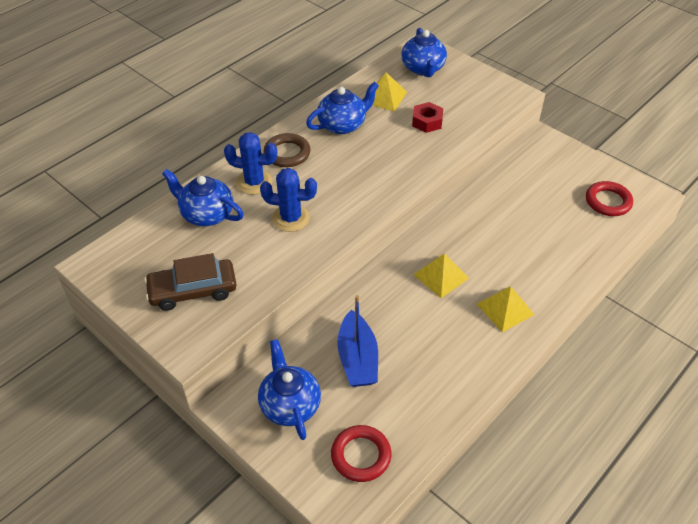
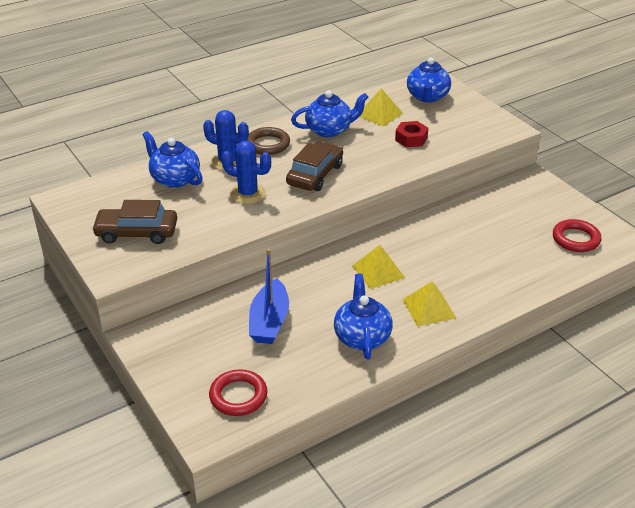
camera: 15 degrees right, 10 degrees down
blue teapot [258,339,321,440] -> blue teapot moved to [334,274,393,360]
none -> brown car [286,142,343,191]

